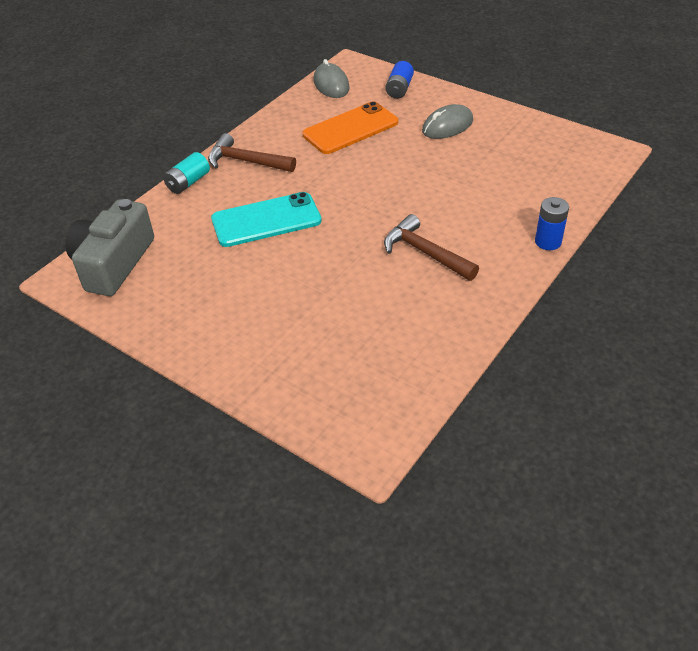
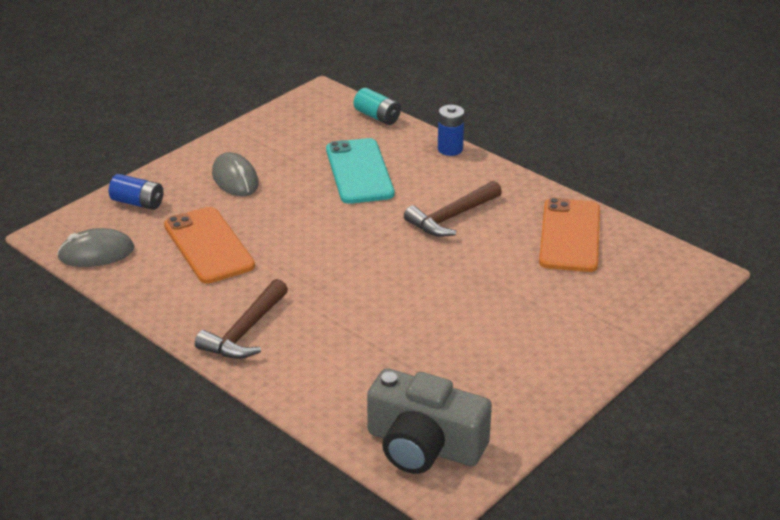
camera: 85 degrees left, 10 degrees down
turquoise battery [163,152,210,194] -> turquoise battery moved to [354,88,401,125]
turquoise phone [211,192,322,247] -> turquoise phone moved to [326,138,394,204]
none -> orange phone [539,198,600,272]

